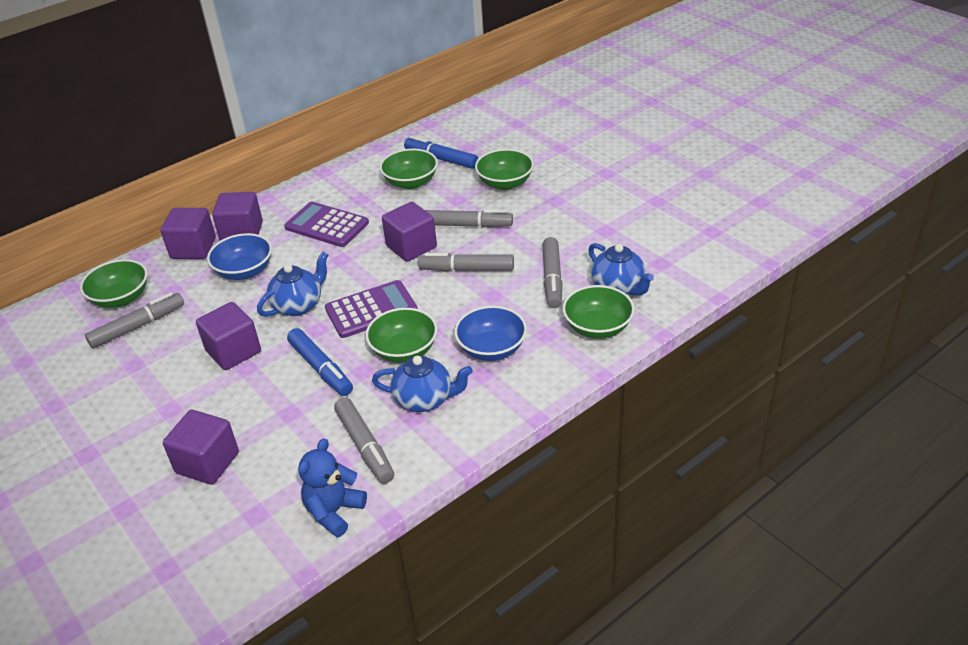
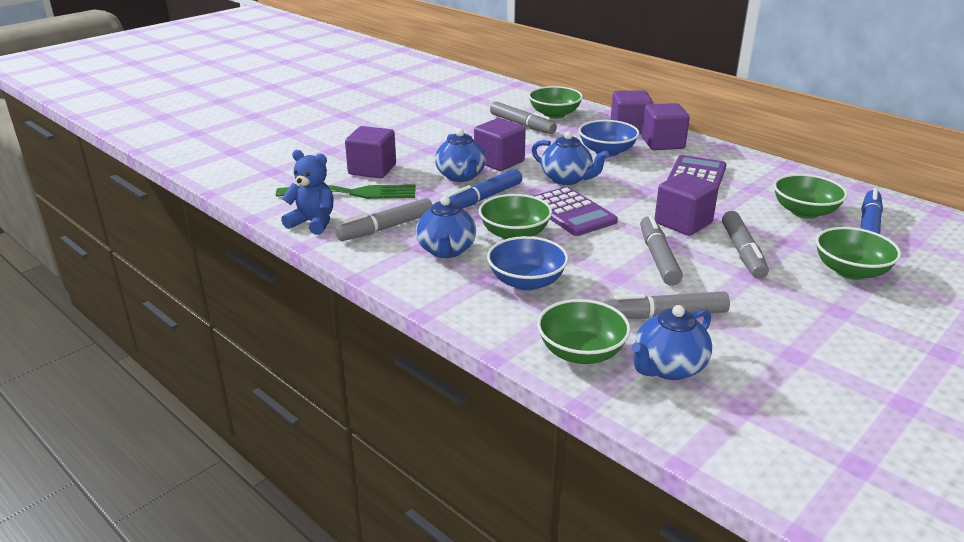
camera: 80 degrees right, 10 degrees down
none -> green fork [276,184,416,199]
none -> blue teapot [435,129,486,182]

